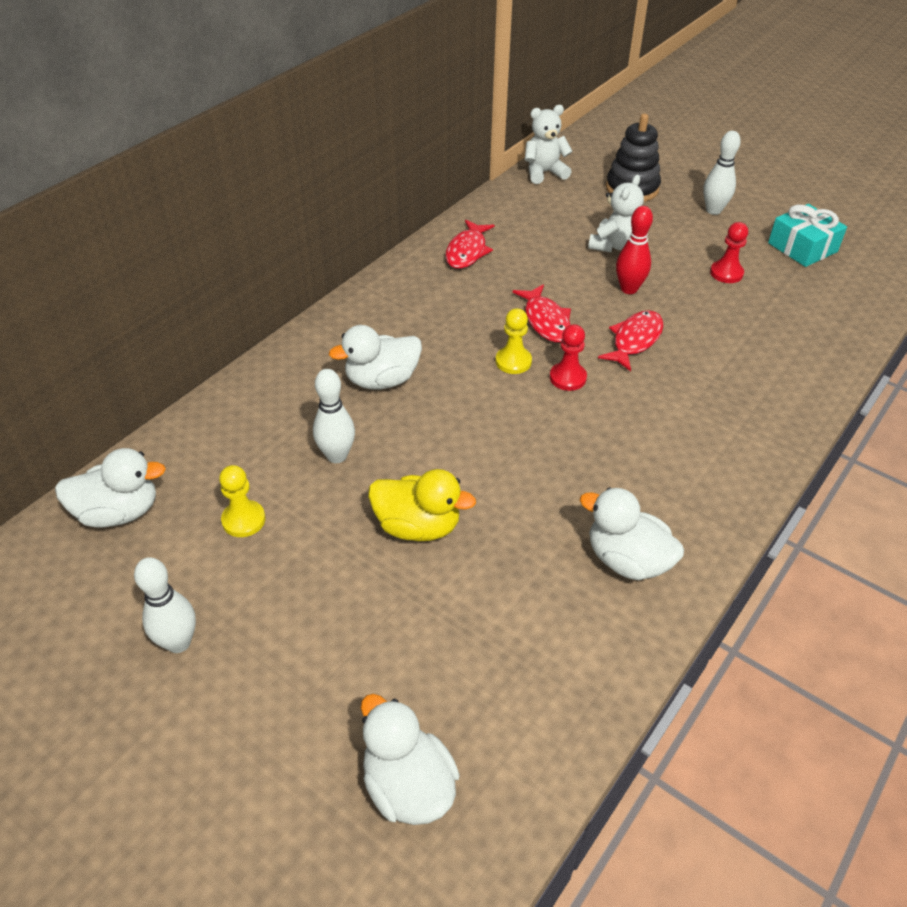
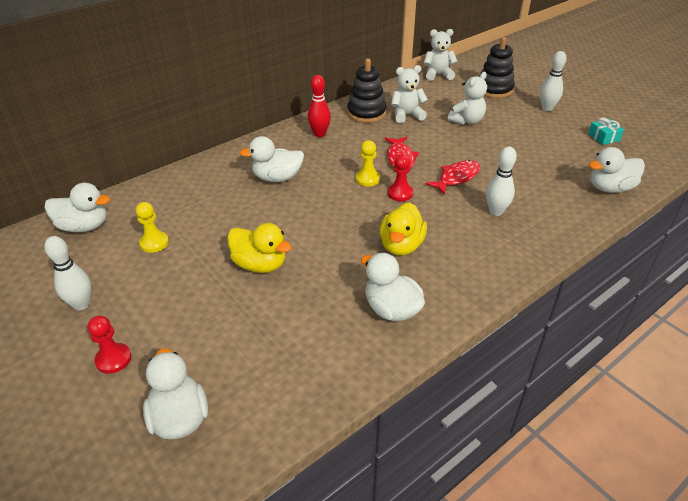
camera: 15 degrees right, 5 degrees down
white bowling pin [313,369,355,463] -> white bowling pin moved to [486,147,517,216]
red fish [445,220,495,269] -> black stacking toy [348,59,386,123]
red bowling pin [616,206,653,294] -> red bowling pin moved to [308,75,331,137]
red pawn [710,222,748,283] -> red pawn moved to [88,316,131,374]
turquoise gift [768,204,847,267] -> turquoise gift [588,117,624,145], size x0.63
none -> yellow duck [380,202,427,256]
none -> white teddy bear [391,65,428,123]
none -> white duck [589,147,645,193]

